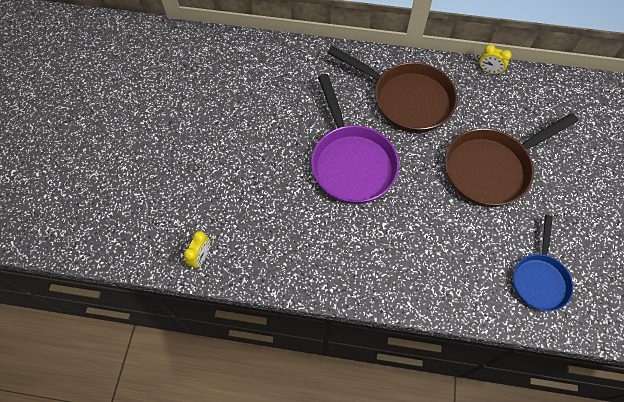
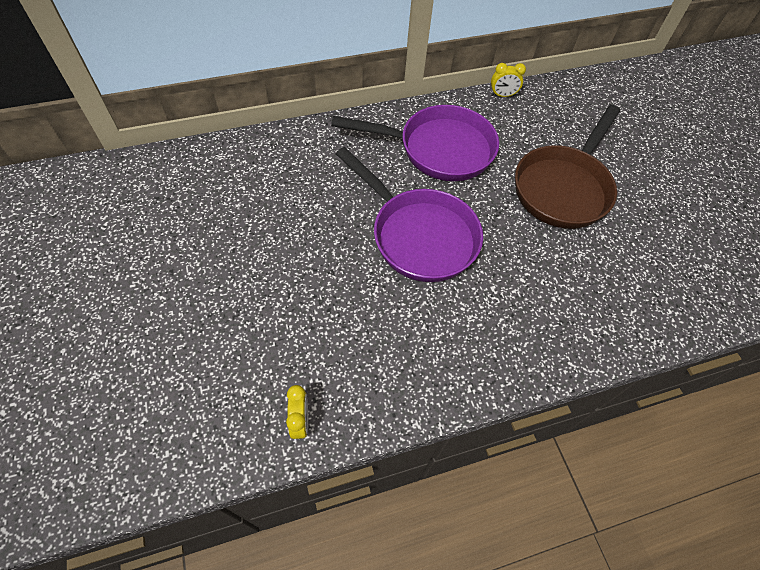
camera: 30 degrees left, 5 degrees down
brown pan [327,46,458,133] -> purple pan [331,105,499,181]
blue pan [513,215,573,311] -> none

